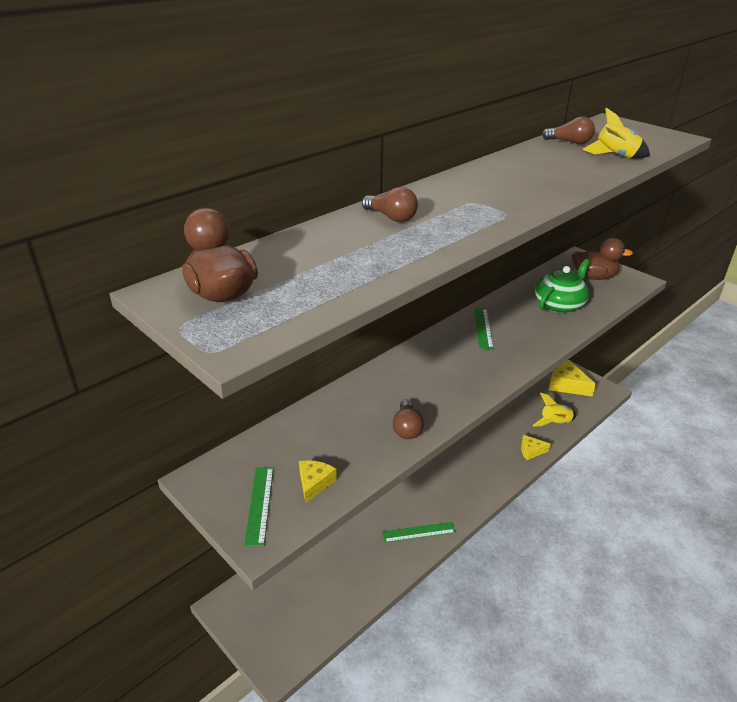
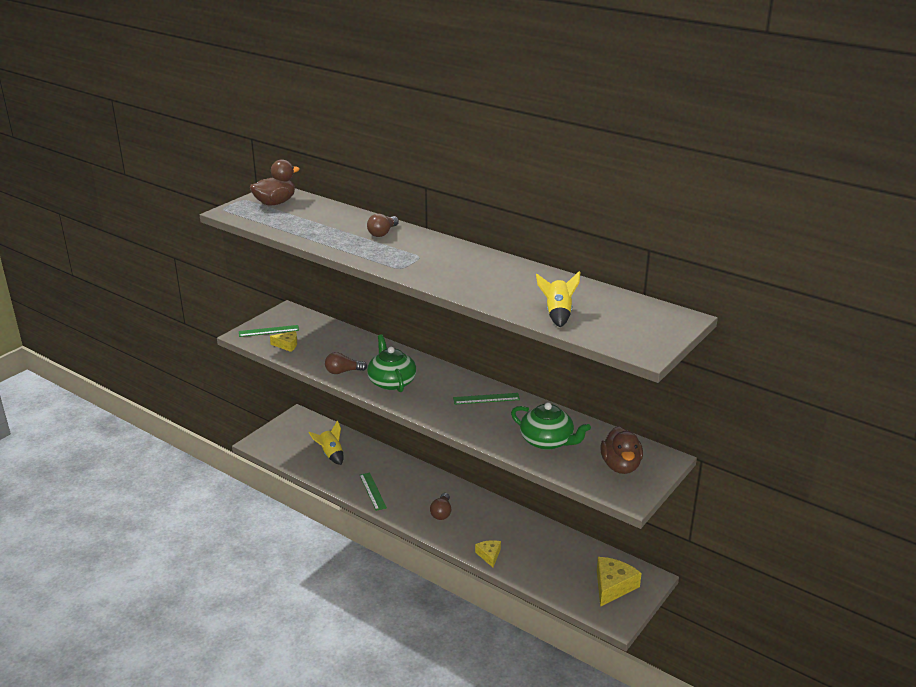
camera: 80 degrees right, 5 degrees down
yellow rocket [533,393,576,426] -> yellow rocket moved to [308,420,343,465]
brown light bulb [542,116,595,144] -> brown light bulb moved to [430,493,451,520]
none -> green teapot [367,334,416,392]

